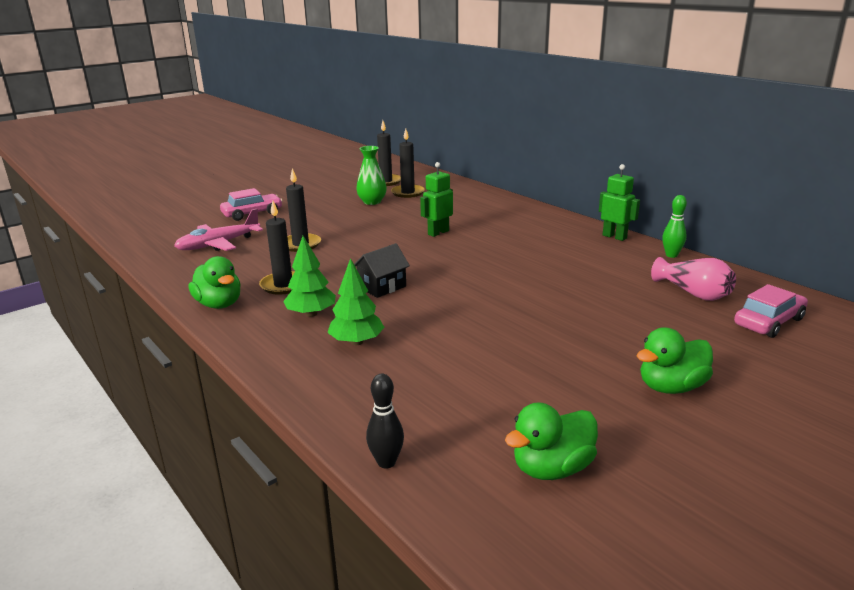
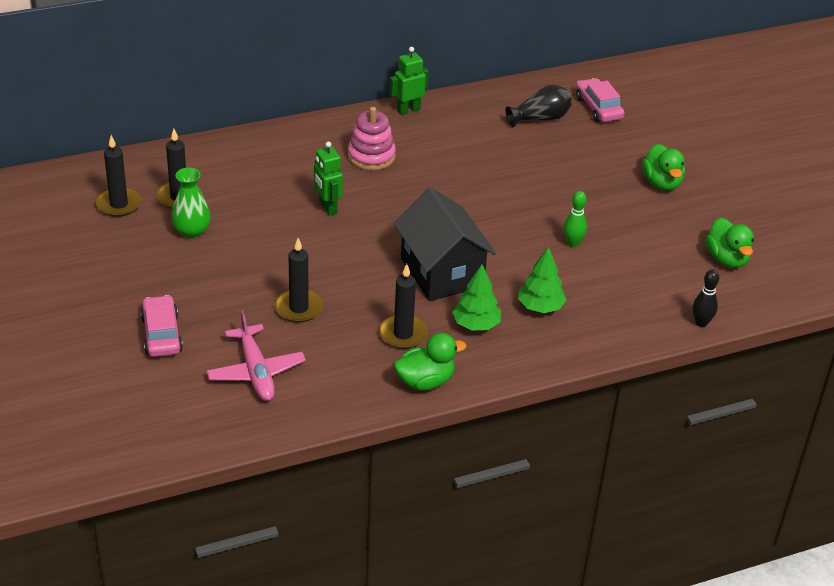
camera: 75 degrees left, 15 degrees up
black house [354,243,410,298] -> black house [394,188,496,301], size x1.94
pink vase [651,257,736,301] -> black vase [505,85,572,127]
green bowling pin [662,195,687,258] -> green bowling pin moved to [564,191,587,247]
none -> pink stacking toy [348,107,396,170]

